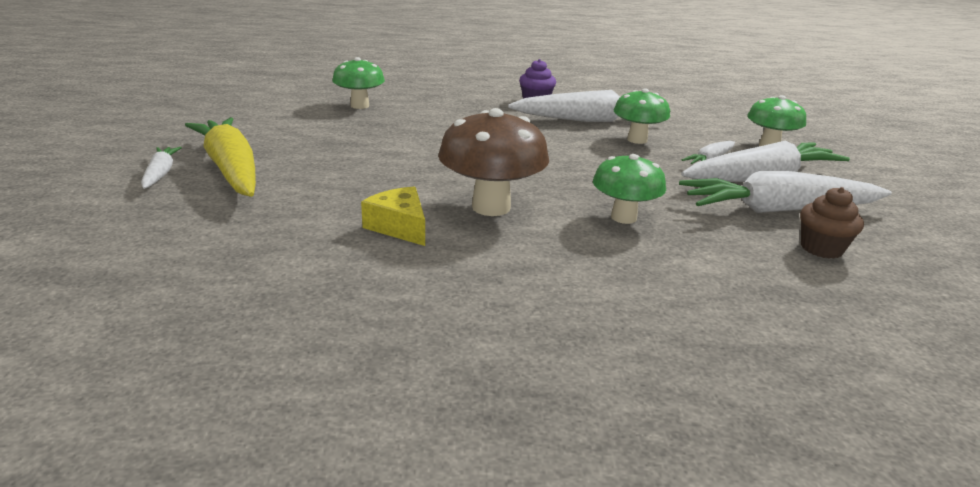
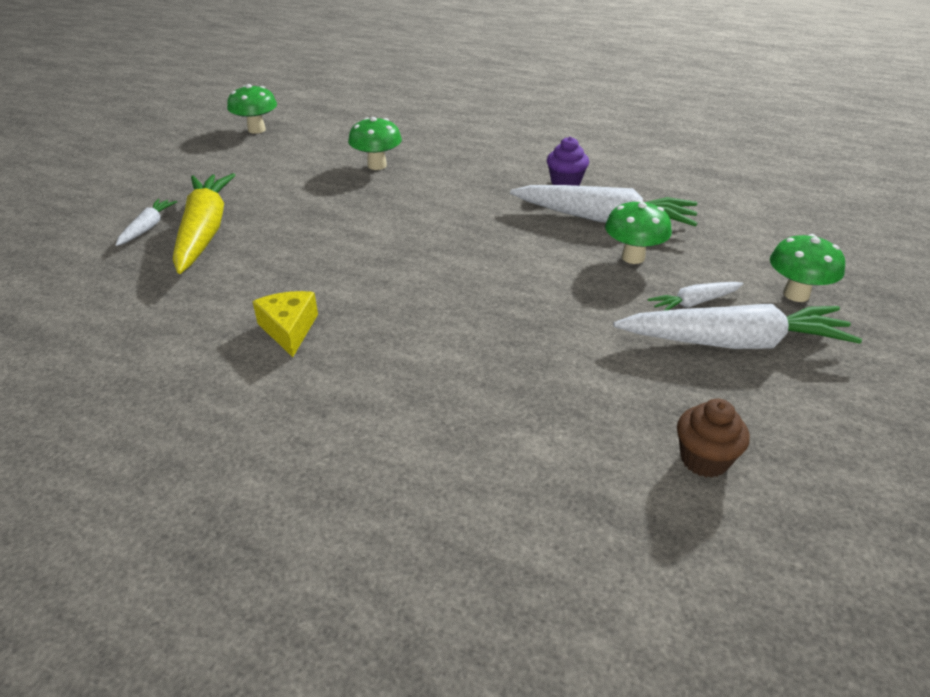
camera: 25 degrees right, 10 degrees up
brown mushroom [438,108,549,216] -> none
green mushroom [593,154,666,224] -> green mushroom moved to [227,84,277,134]
white carrot [679,171,892,213] -> none

